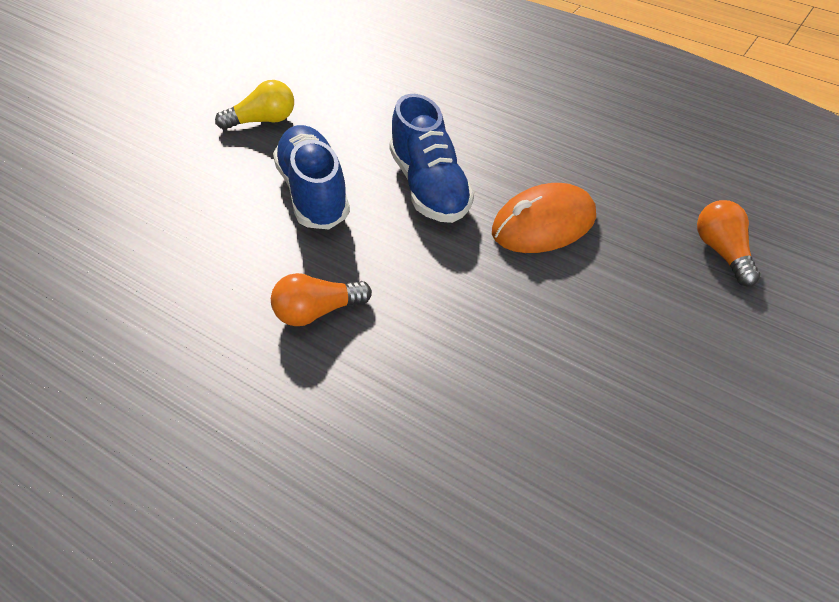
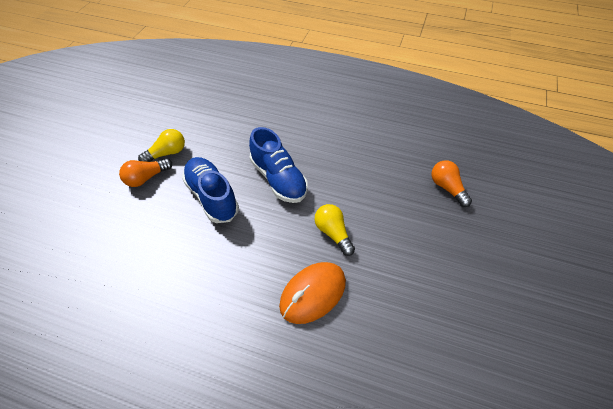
camera: 15 degrees left, 5 degrees up
orange light bulb [271,273,372,326] -> orange light bulb moved to [119,159,172,187]
orange mouse [492,183,596,253] -> orange mouse moved to [279,262,346,324]
none -> yellow light bulb [315,204,355,256]

